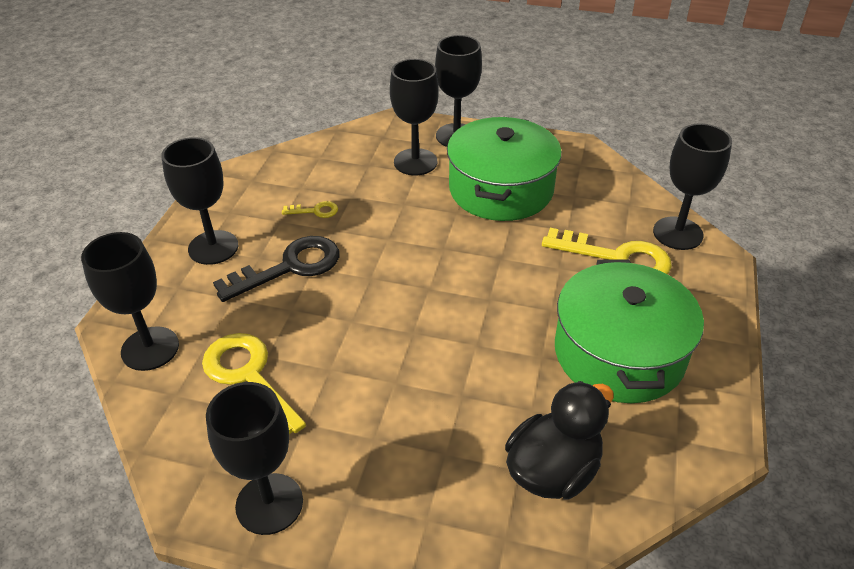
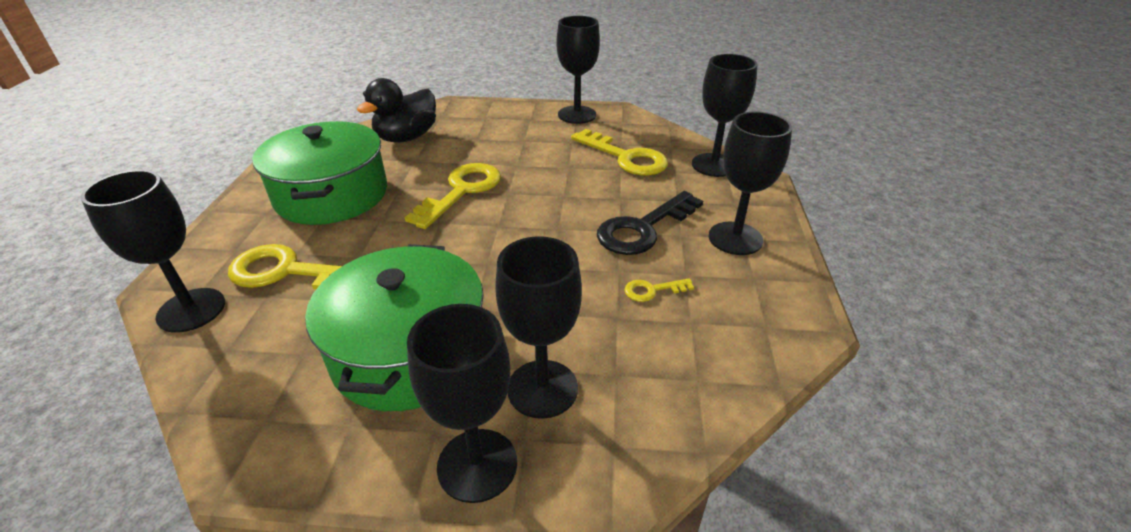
camera: 170 degrees right, 5 degrees down
none -> yellow key [405,163,501,229]

